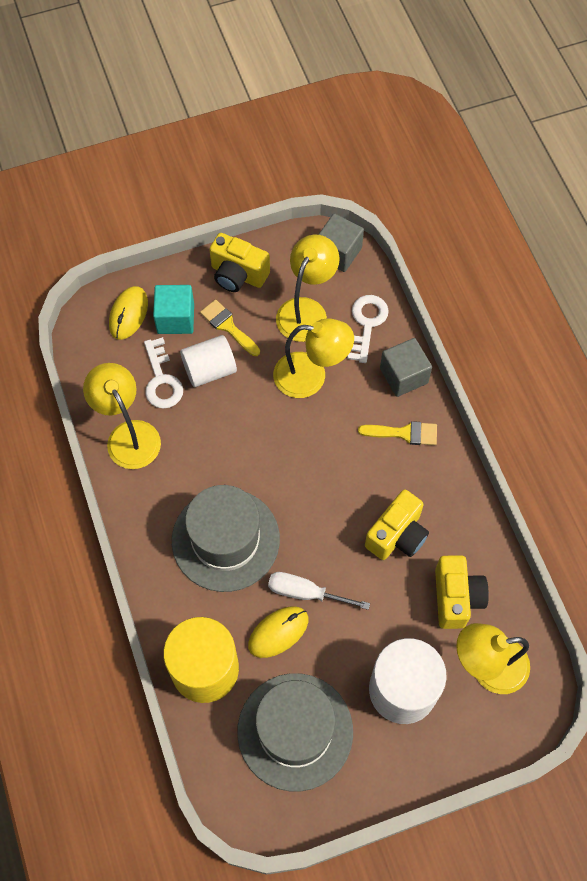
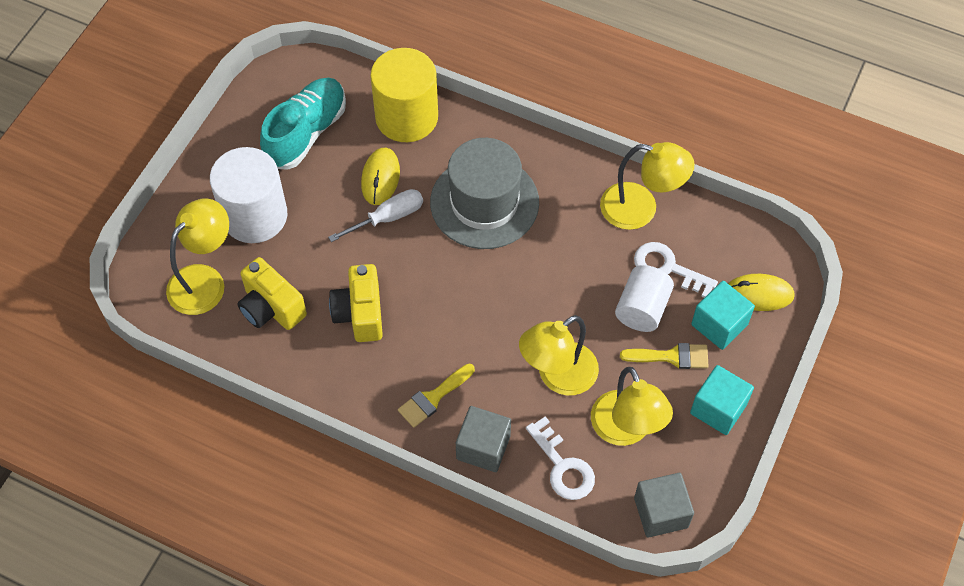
camera: 135 degrees right, 5 degrees down
yellow mouse [109,286,148,340] -> yellow mouse turned 60 degrees counterclockwise [728,274,795,311]
yellow camera [209,233,270,292] -> turquoise cube [690,365,754,435]
grey hat [237,673,353,791] -> turquoise shoe [260,78,346,170]

